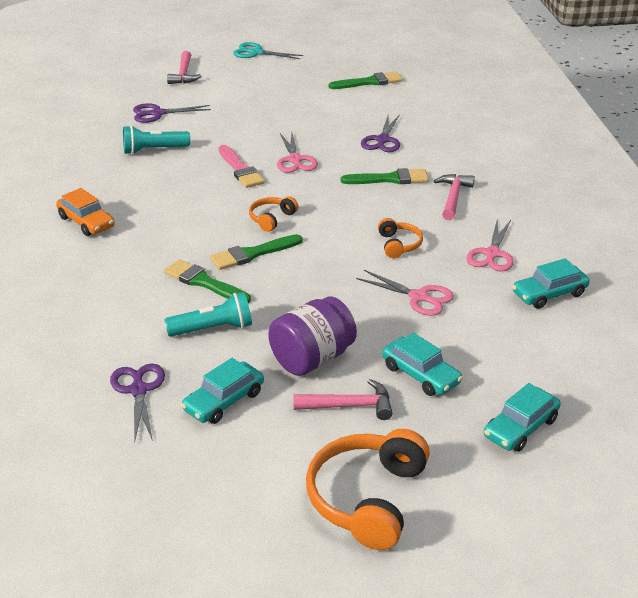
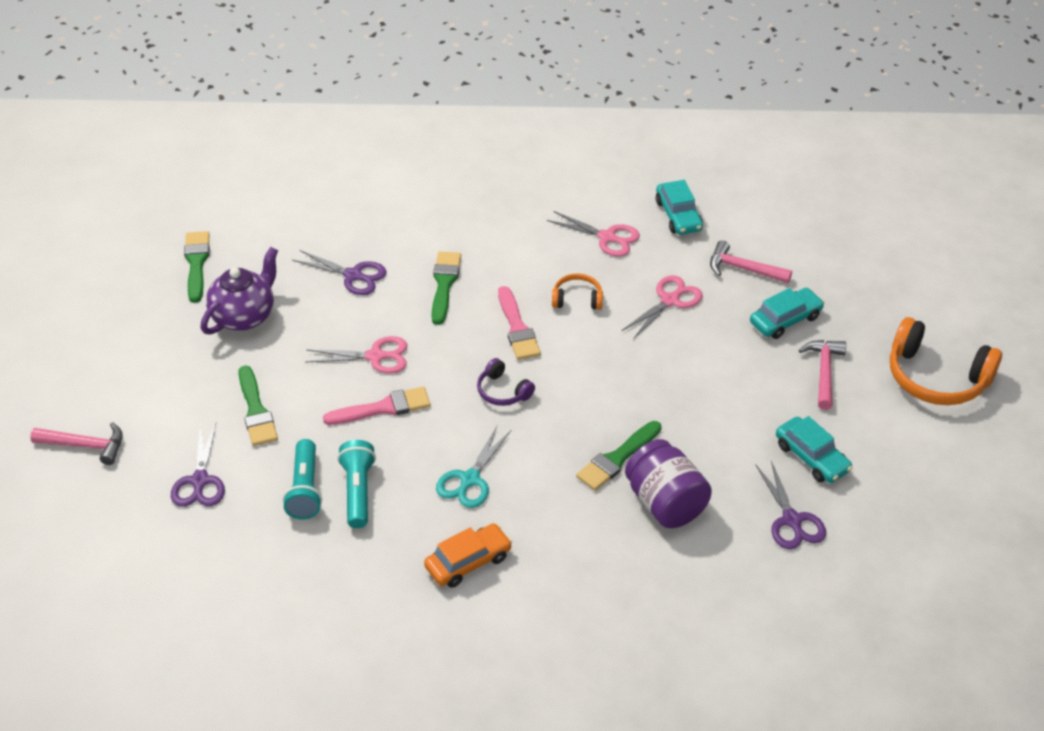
camera: 80 degrees left, 10 degrees up
purple scissors [110,363,165,442] -> purple scissors turned 105 degrees counterclockwise [756,461,826,549]
turquoise flashlight [164,292,252,337] -> turquoise flashlight moved to [337,440,376,528]
green brush [210,234,303,270] -> green brush moved to [238,365,278,446]
turquoise scissors [233,42,304,59] -> turquoise scissors moved to [436,426,511,508]
orange headphones [249,196,298,232] -> purple headphones [477,358,535,406]
purple jar [268,297,357,376] -> purple jar moved to [625,439,712,528]
pink hammer [434,174,475,220] -> pink hammer moved to [710,240,792,283]
turquoise car [484,383,561,452] -> none
none -> purple teapot [200,247,278,335]
none -> pink brush [498,286,541,360]

